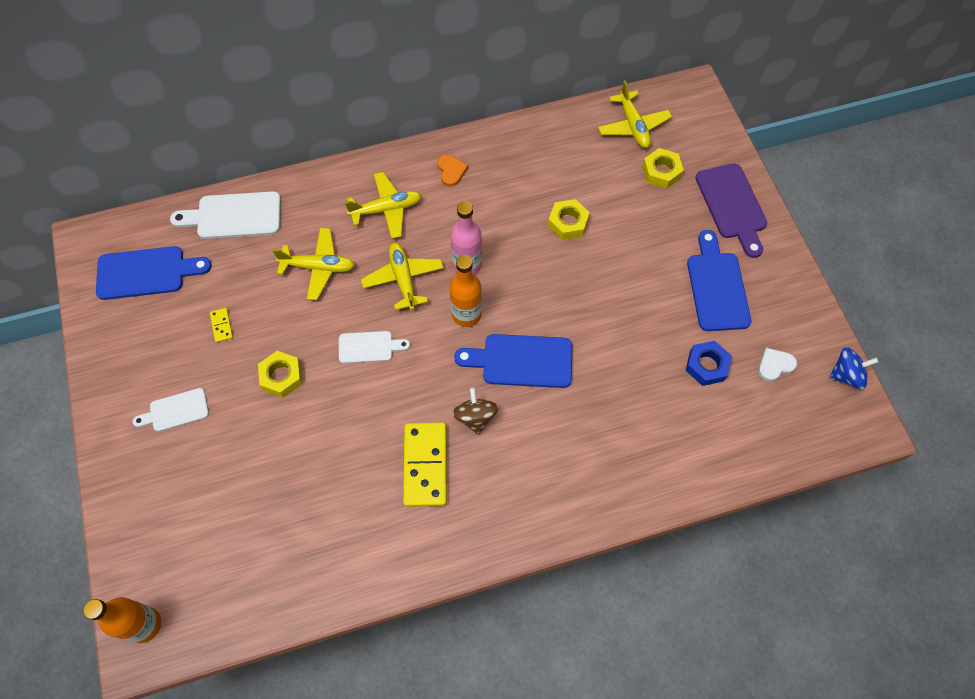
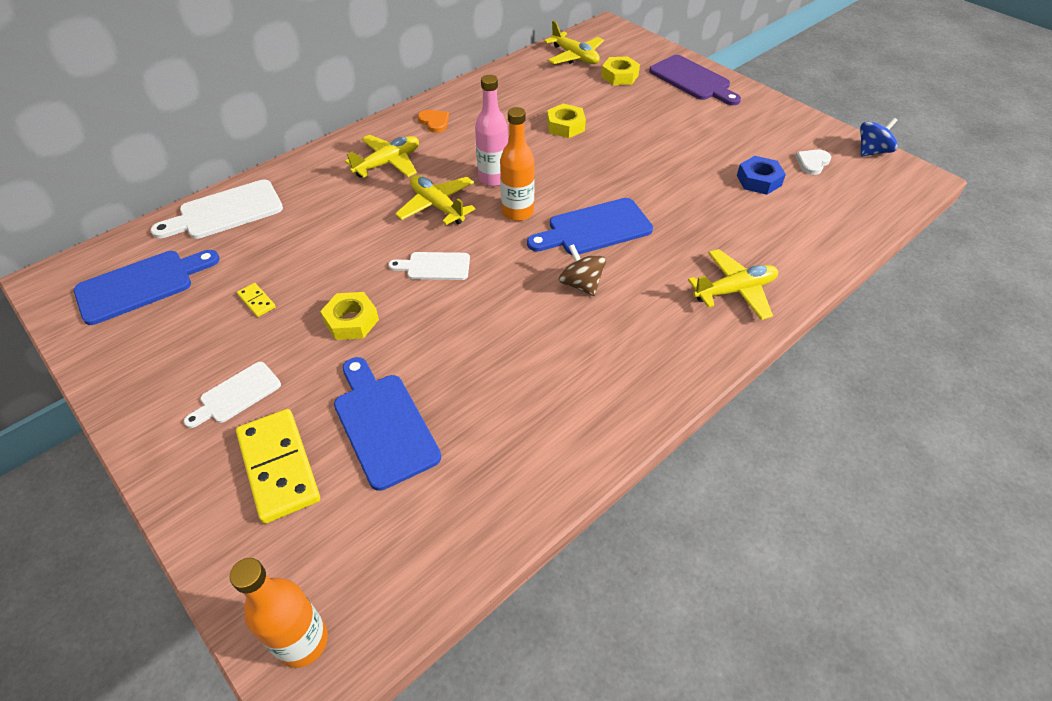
camera: 25 degrees left, 15 degrees down
yellow plane [273,228,355,300] -> yellow plane moved to [688,249,778,320]
white cutting board [339,331,410,364] -> white cutting board turned 150 degrees counterclockwise [388,252,470,280]
yellow domino [403,422,447,507] -> yellow domino moved to [236,409,320,524]
blue cutting board [687,230,751,331] -> blue cutting board moved to [334,357,441,491]

